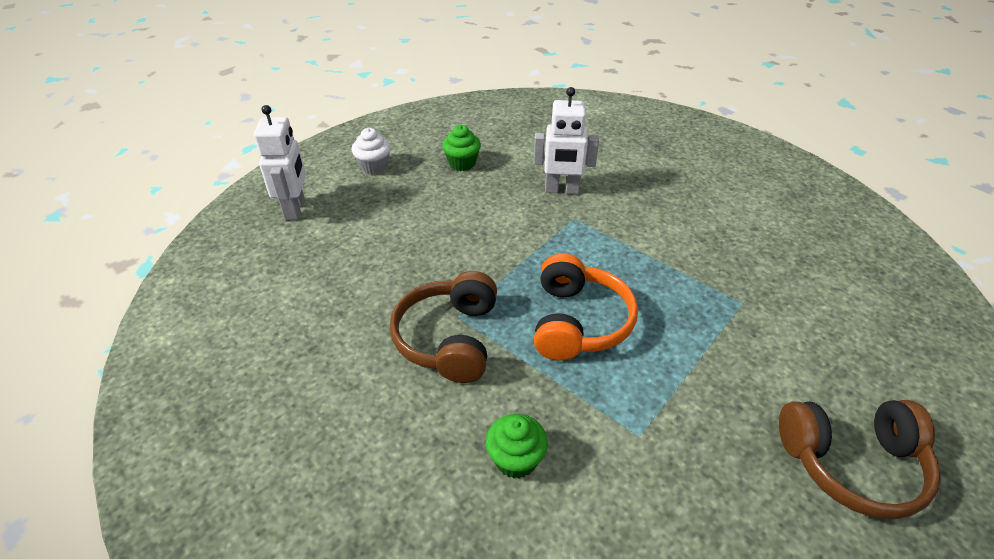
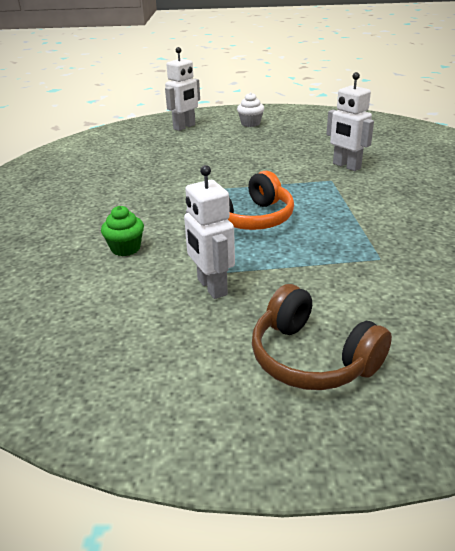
camera: 45 degrees right, 10 degrees down
brown headphones [390,271,497,383] -> none
green cupcake [442,125,481,171] -> none
none -> white robot [184,165,235,299]

